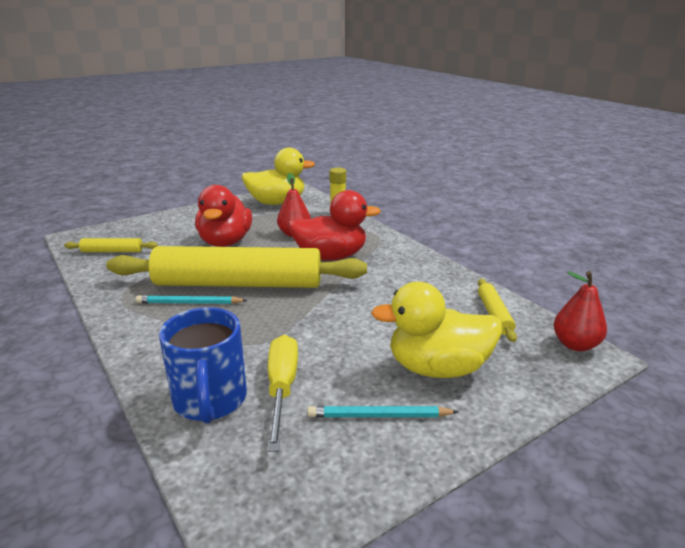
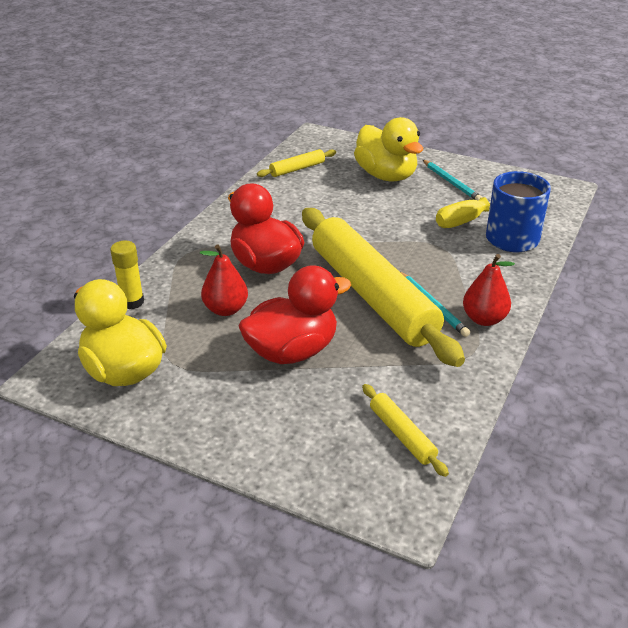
camera: 120 degrees left, 10 degrees up
red pear [553,271,607,351] -> red pear moved to [463,254,515,326]

